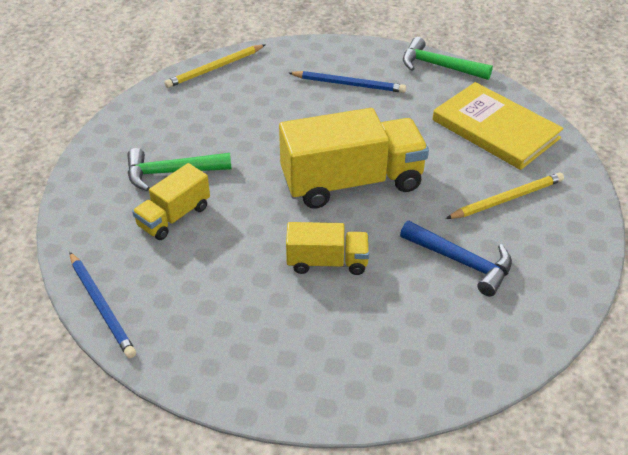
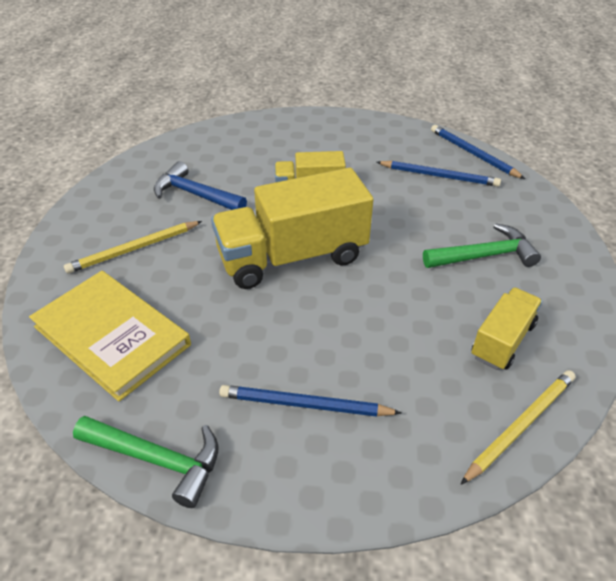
camera: 175 degrees right, 0 degrees up
yellow truck [132,163,210,240] -> yellow truck moved to [471,287,542,370]
none -> blue pencil [377,161,501,187]

